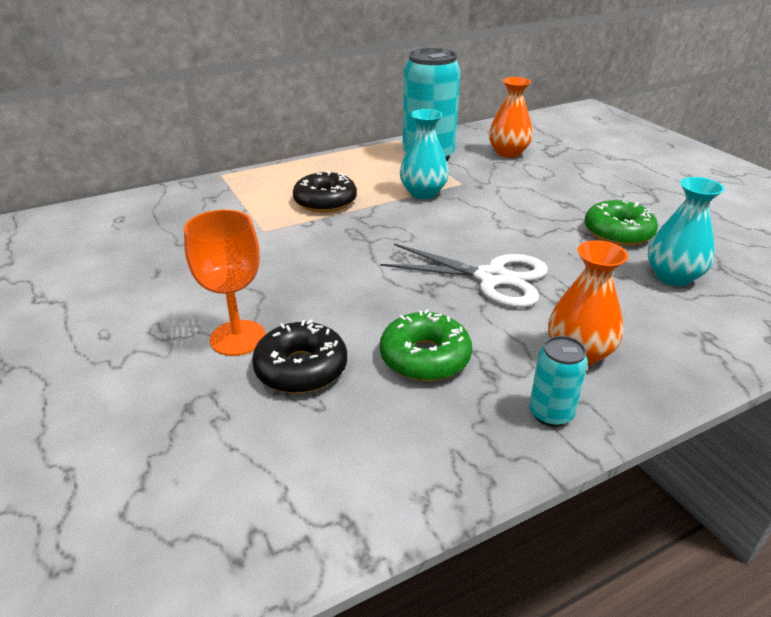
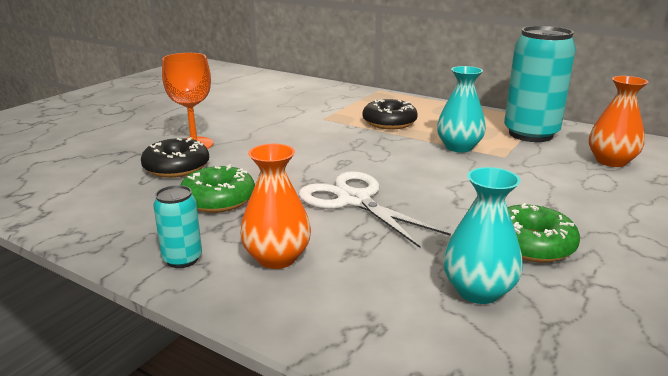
camera: 60 degrees right, 10 degrees down
white scissors [380,243,548,308] -> white scissors turned 150 degrees clockwise [299,171,451,248]

